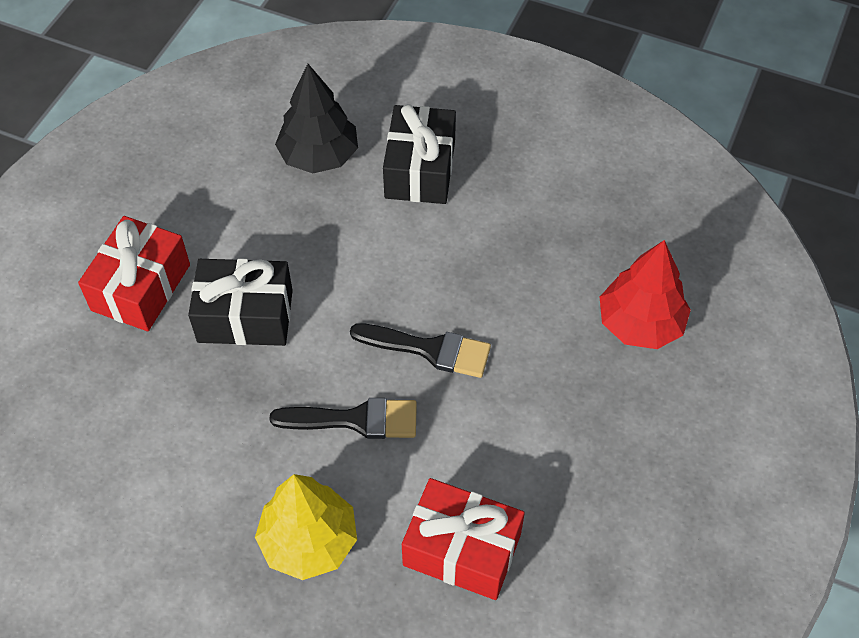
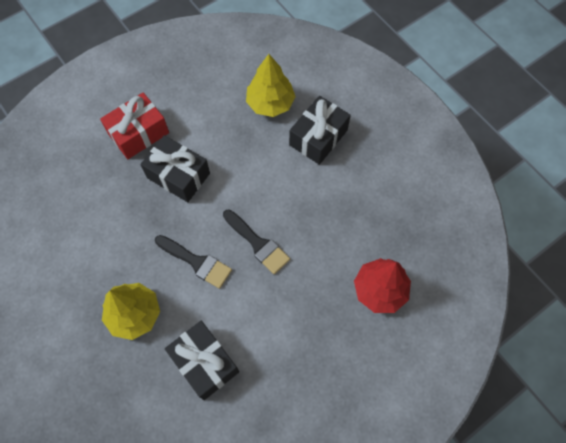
camera: 30 degrees right, 10 degrees up
black tree [275,64,358,174] -> yellow tree [246,54,296,117]
red gift [402,478,525,600] -> black gift [165,321,239,400]

